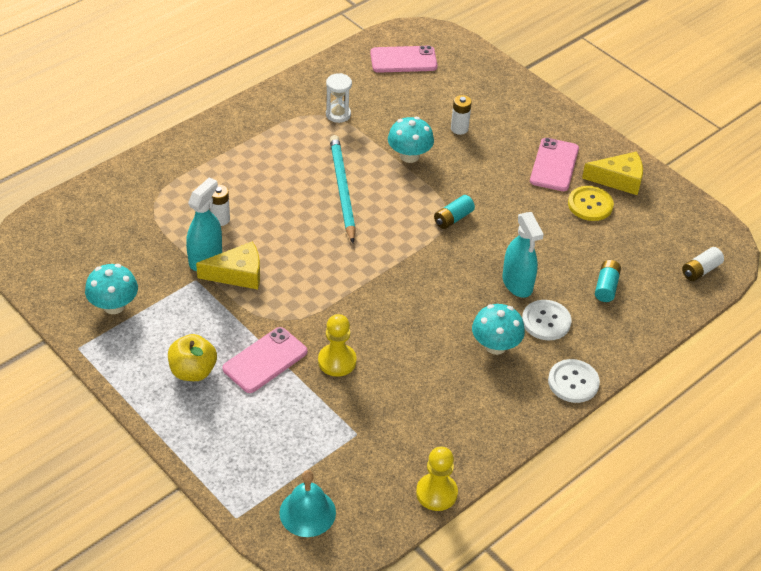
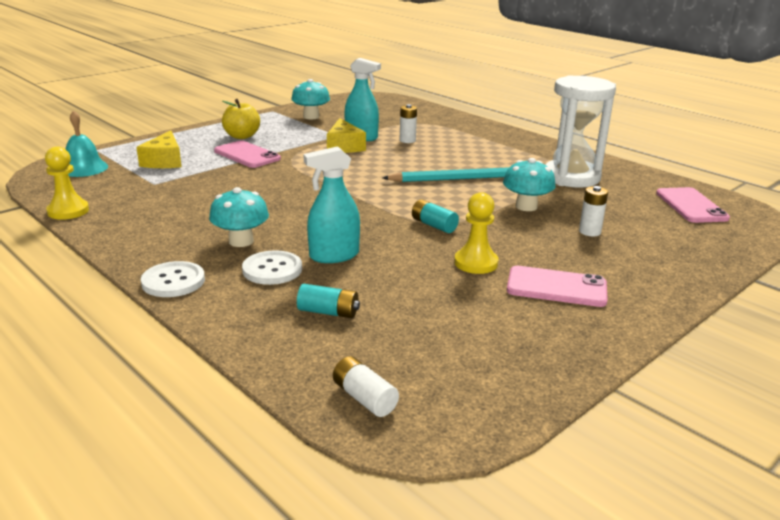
camera: 90 degrees right, 20 degrees down
yellow pawn [318,314,357,377] -> yellow pawn moved to [454,192,498,274]
white hourglass [326,73,352,123] -> white hourglass [545,75,616,188], size x2.14
yellow button [568,186,614,221] -> none
yellow cheese [582,151,643,195] -> yellow cheese moved to [136,130,182,168]

